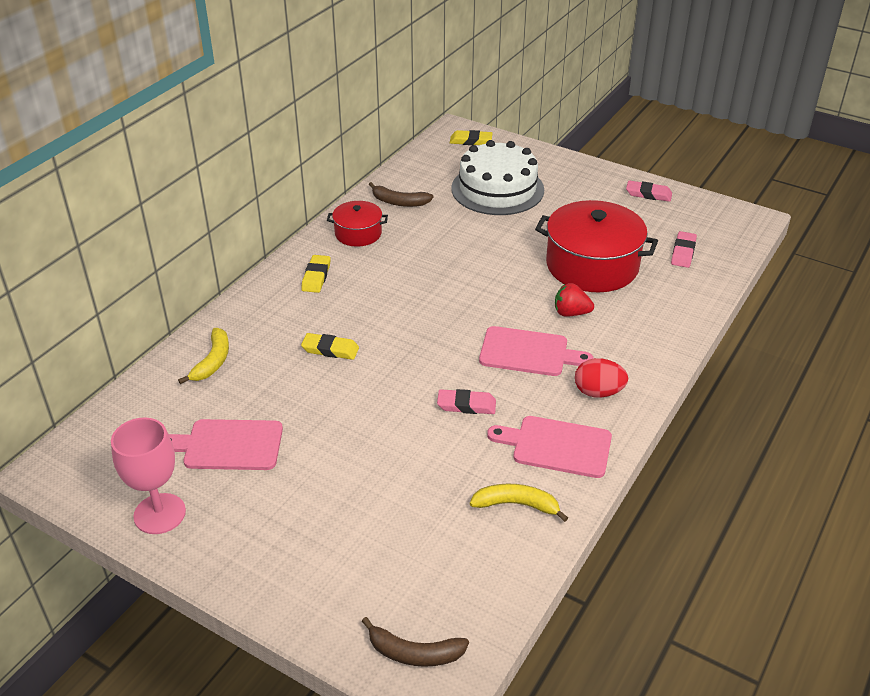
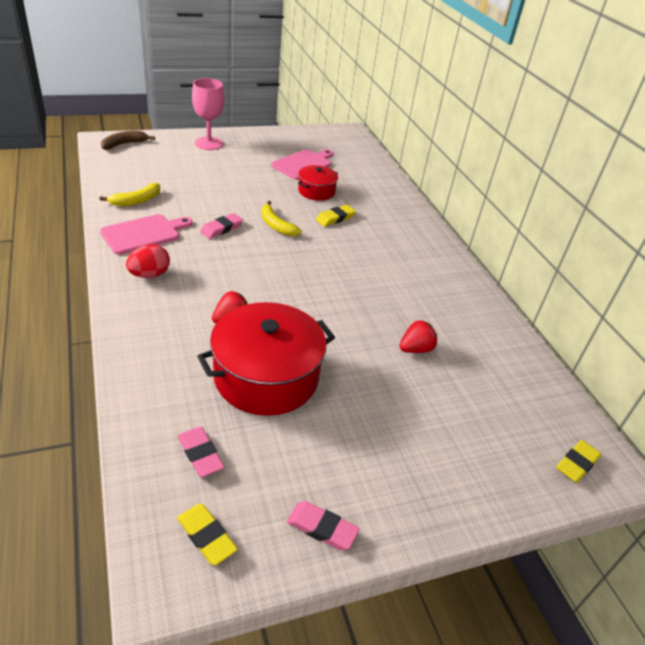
camera: 125 degrees right, 0 degrees up
pink goblet [111,417,186,534] -> pink goblet moved to [192,78,224,150]
yellow banana [178,328,229,384] -> yellow banana moved to [261,201,302,236]
yellow eraser [301,255,331,293] -> yellow eraser moved to [177,504,238,565]
red pot [327,201,388,247] -> red pot moved to [298,165,338,201]
brown banana [369,182,434,207] -> none
white cake [452,140,544,215] -> none
pink cutting board [479,326,594,376] -> none
pink eraser [626,180,672,202] -> pink eraser turned 60 degrees clockwise [287,501,360,550]
none -> red strawberry [399,320,437,353]

